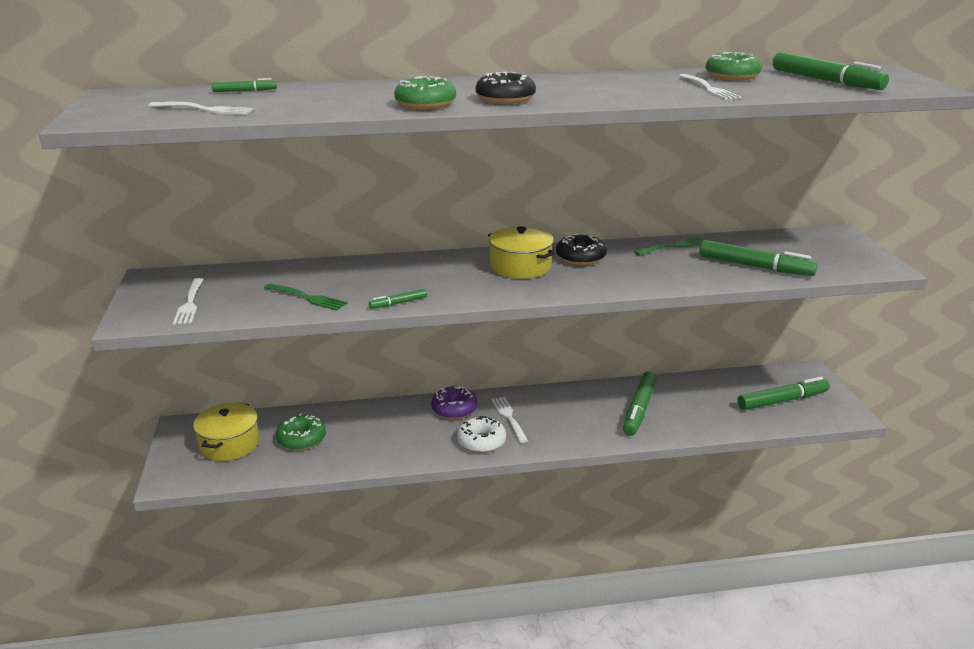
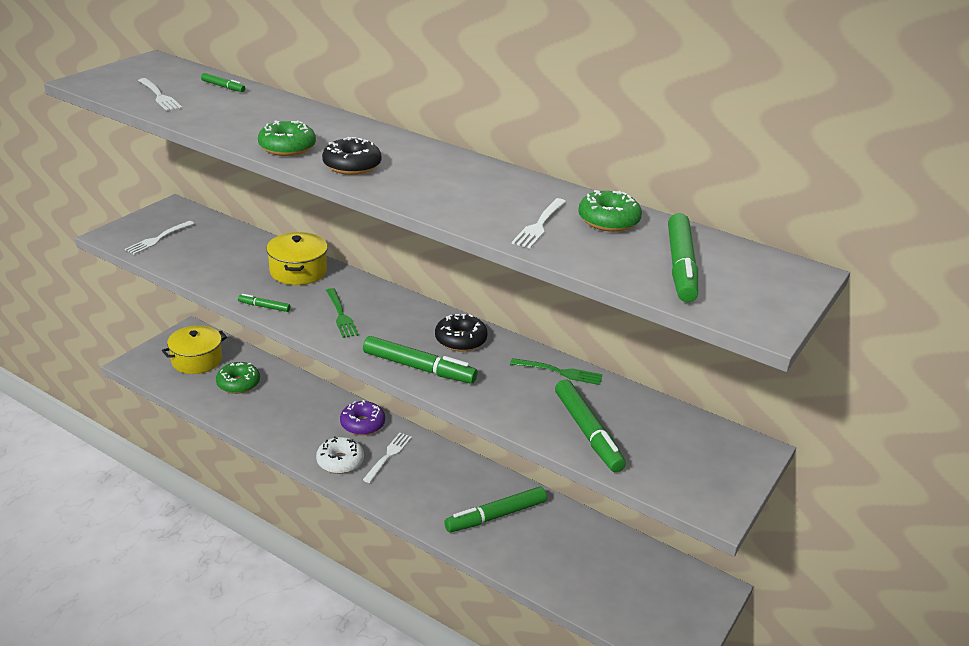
camera: 40 degrees right, 5 degrees up
green fork [264,284,348,311] -> green fork moved to [326,288,359,338]
yellow pot [488,226,556,279] -> yellow pot moved to [266,232,328,285]
green marker [738,377,830,410] -> green marker moved to [363,336,478,384]

